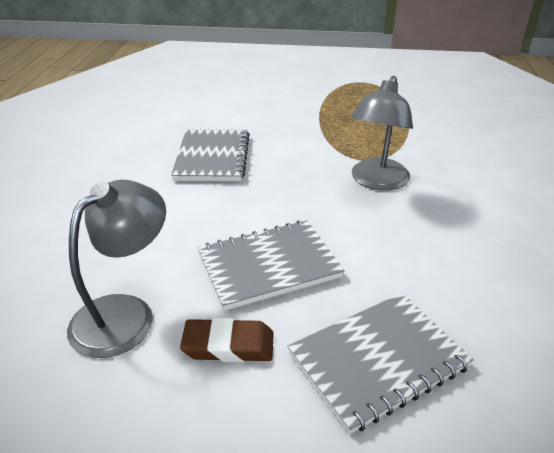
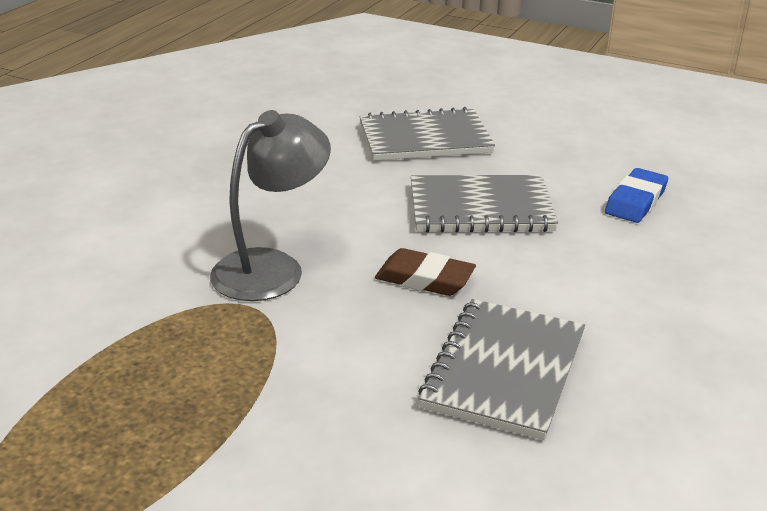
camera: 160 degrees left, 5 degrees down
grey lamp [67,180,166,358] -> blue eraser [605,168,668,223]
brown eraser [180,318,274,362] -> brown eraser moved to [375,248,476,296]

